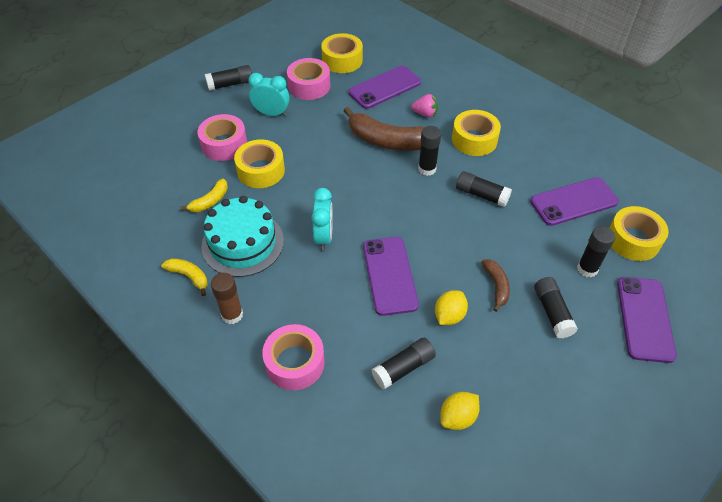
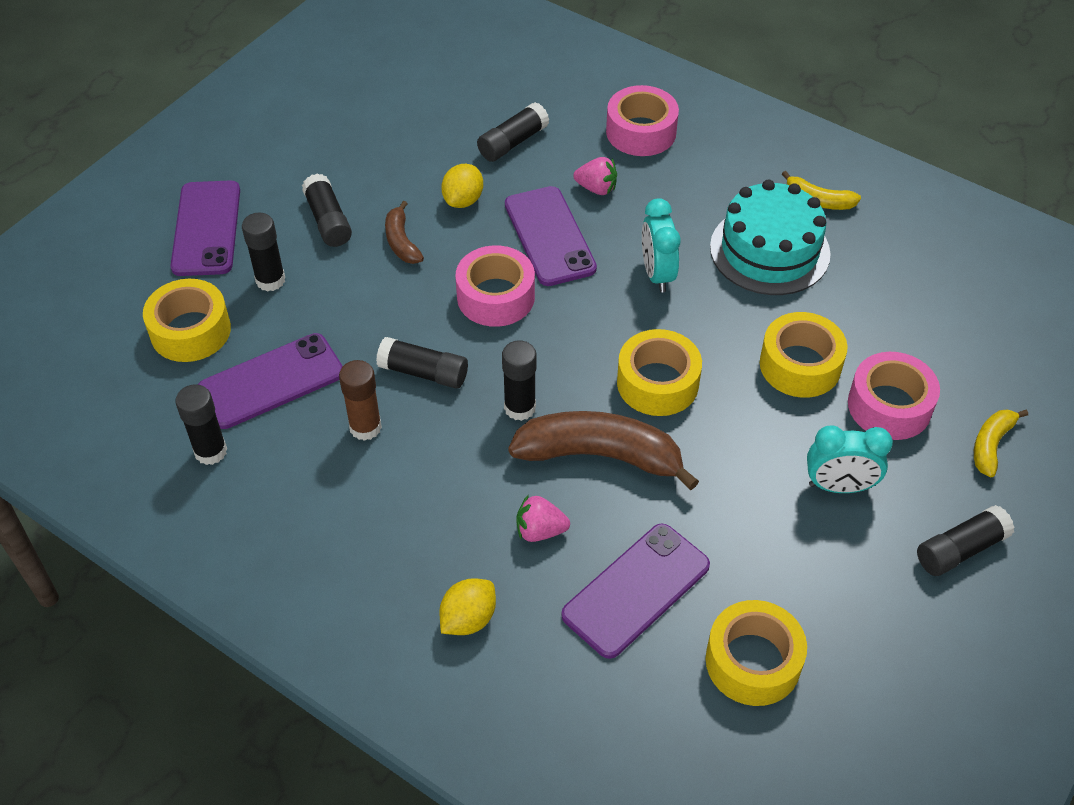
camera: 170 degrees right, 0 degrees up
yellow banana [180,179,228,212] -> yellow banana moved to [974,409,1028,477]
brown glue stick [211,273,243,324] -> brown glue stick moved to [339,360,382,441]
pink tape [287,58,330,100] -> pink tape moved to [455,245,535,327]
yellow lemon [440,392,479,430] -> yellow lemon moved to [439,578,496,635]
yellow tape [452,110,501,156] -> yellow tape moved to [617,329,702,416]
none -> black glue stick [175,384,227,465]
none -> pink strawberry [573,157,617,195]

